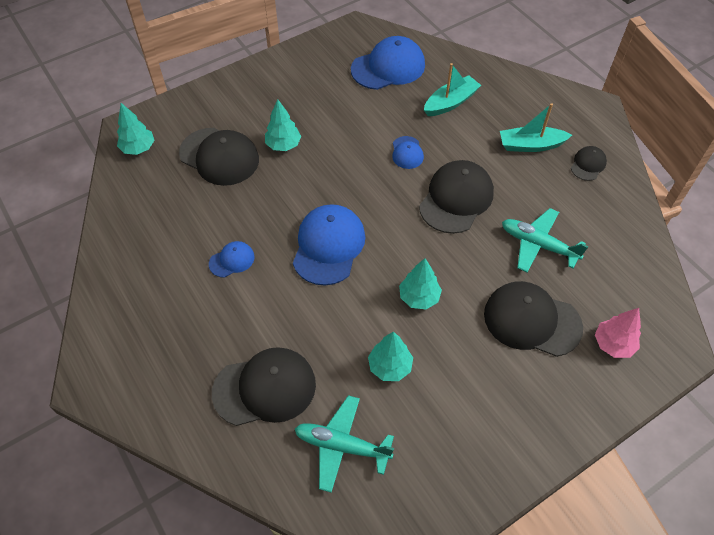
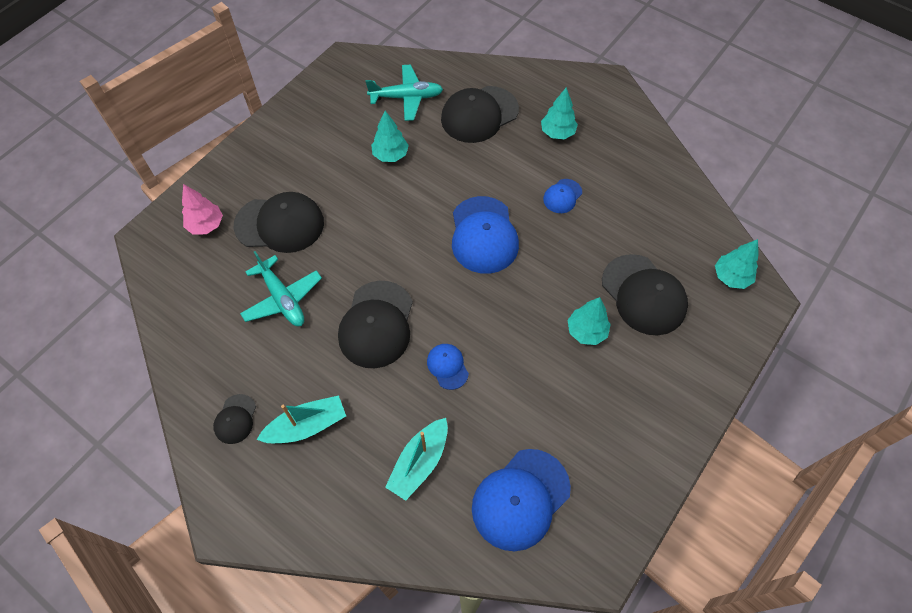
camera: 160 degrees right, 5 degrees up
black cap [179,128,259,186] -> black cap turned 135 degrees counterclockwise [602,254,688,336]
turquoise tree [399,258,442,309] -> turquoise tree moved to [541,87,578,139]
turquoise plane [502,208,588,272] -> turquoise plane turned 45 degrees clockwise [240,251,322,326]

